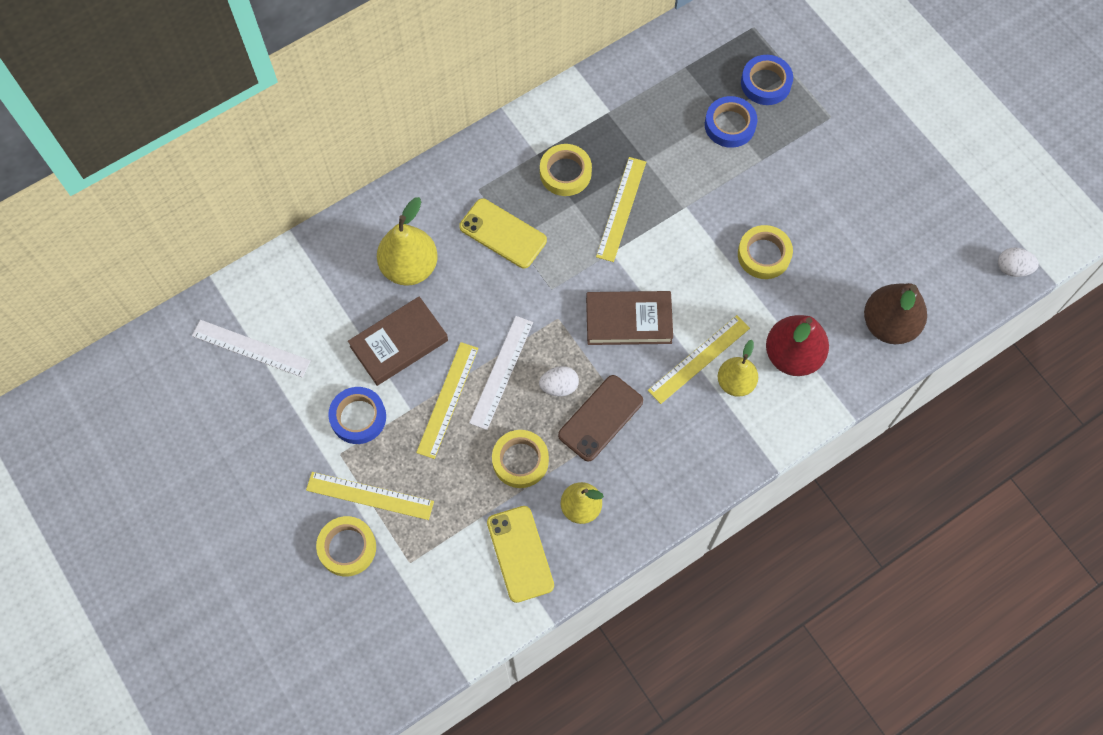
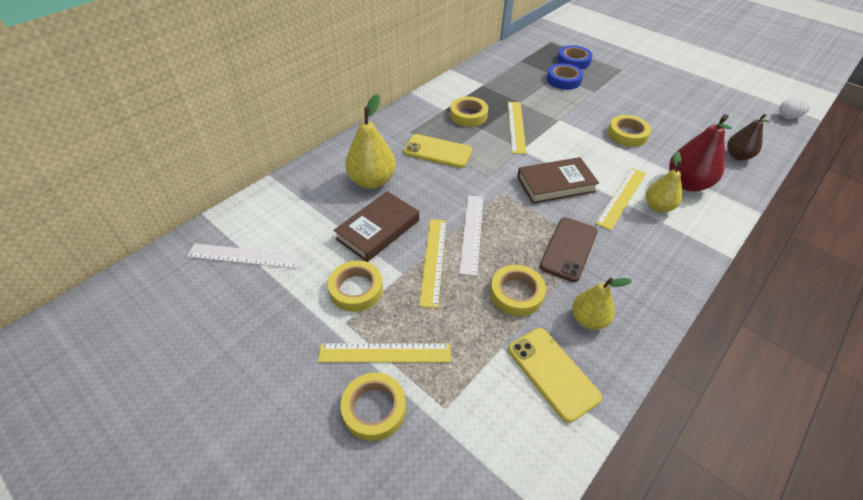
camera: 15 degrees left, 20 degrees down
blue tape [328,387,386,444] -> yellow tape [328,261,383,312]
white egg [539,366,579,396] -> none
brown pear [864,283,927,344] -> brown pear [727,114,770,160], size x0.65

